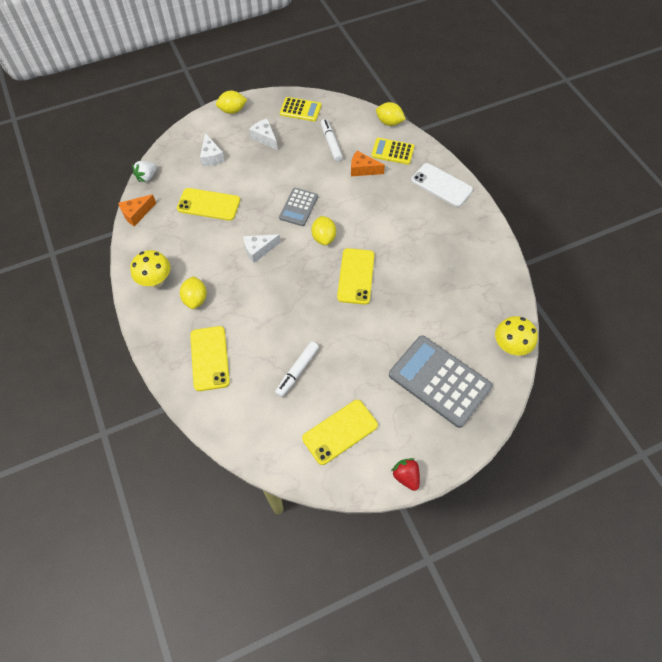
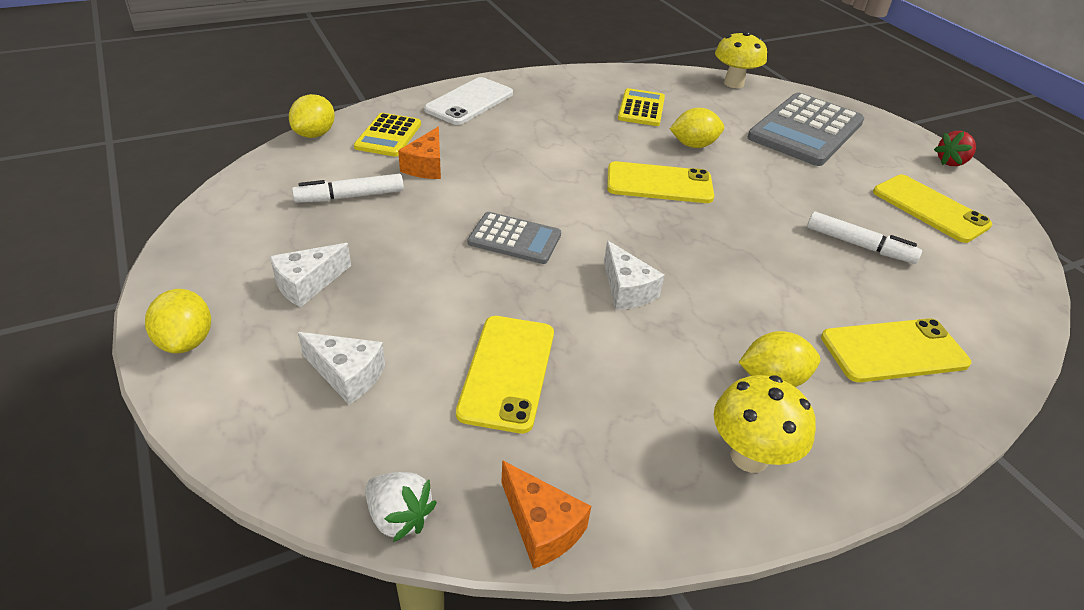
camera: 95 degrees left, 20 degrees down
white cheese [200,133,225,166] -> white cheese turned 45 degrees clockwise [298,332,385,404]
yellow calculator [280,97,321,121] -> yellow calculator moved to [618,88,665,126]
yellow lemon [311,216,336,245] -> yellow lemon moved to [670,108,724,148]

